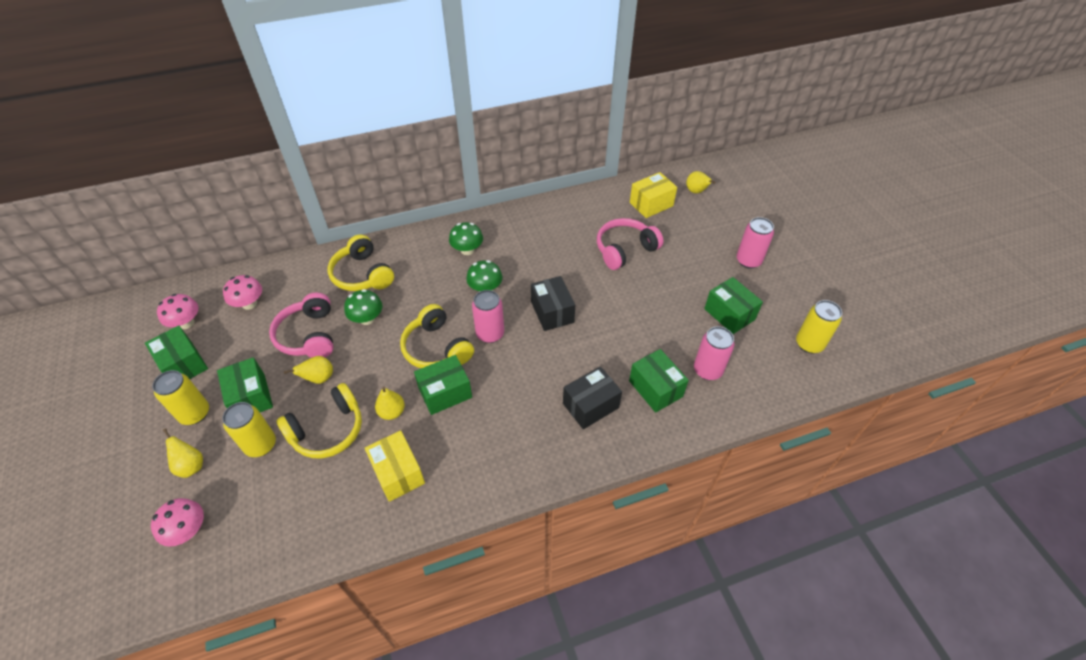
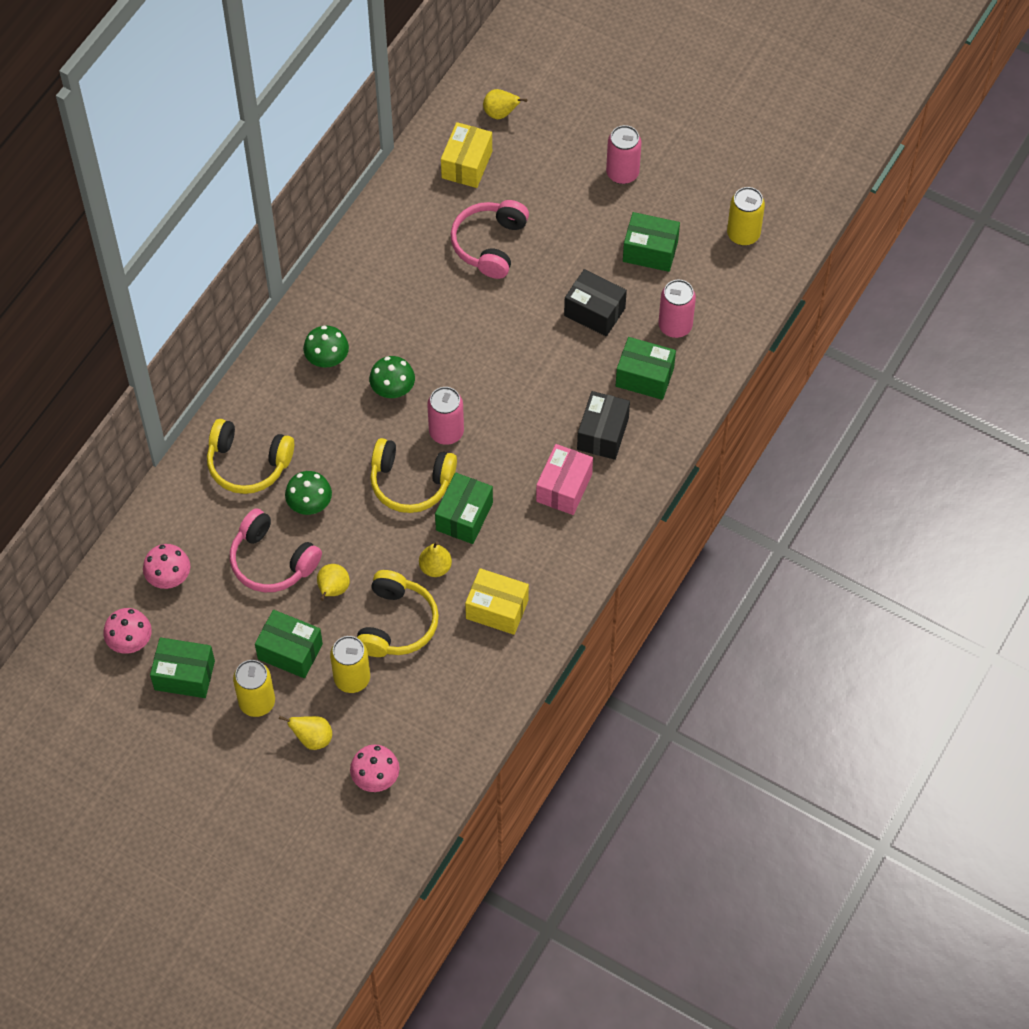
camera: 40 degrees left, 10 degrees up
black box [531,276,575,331] -> black box moved to [564,269,627,336]
none -> pink box [536,444,593,515]

